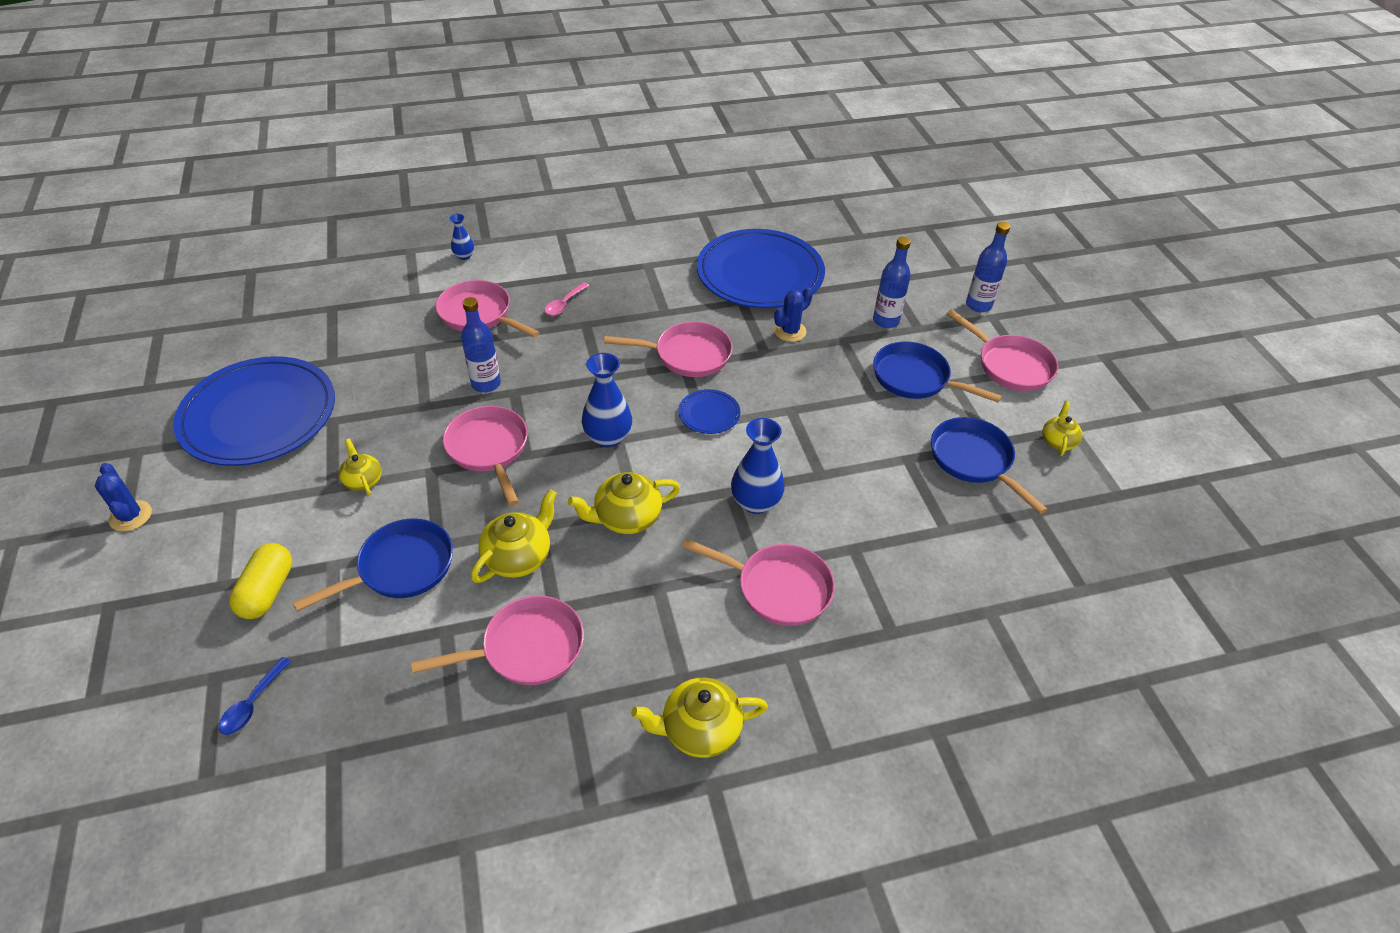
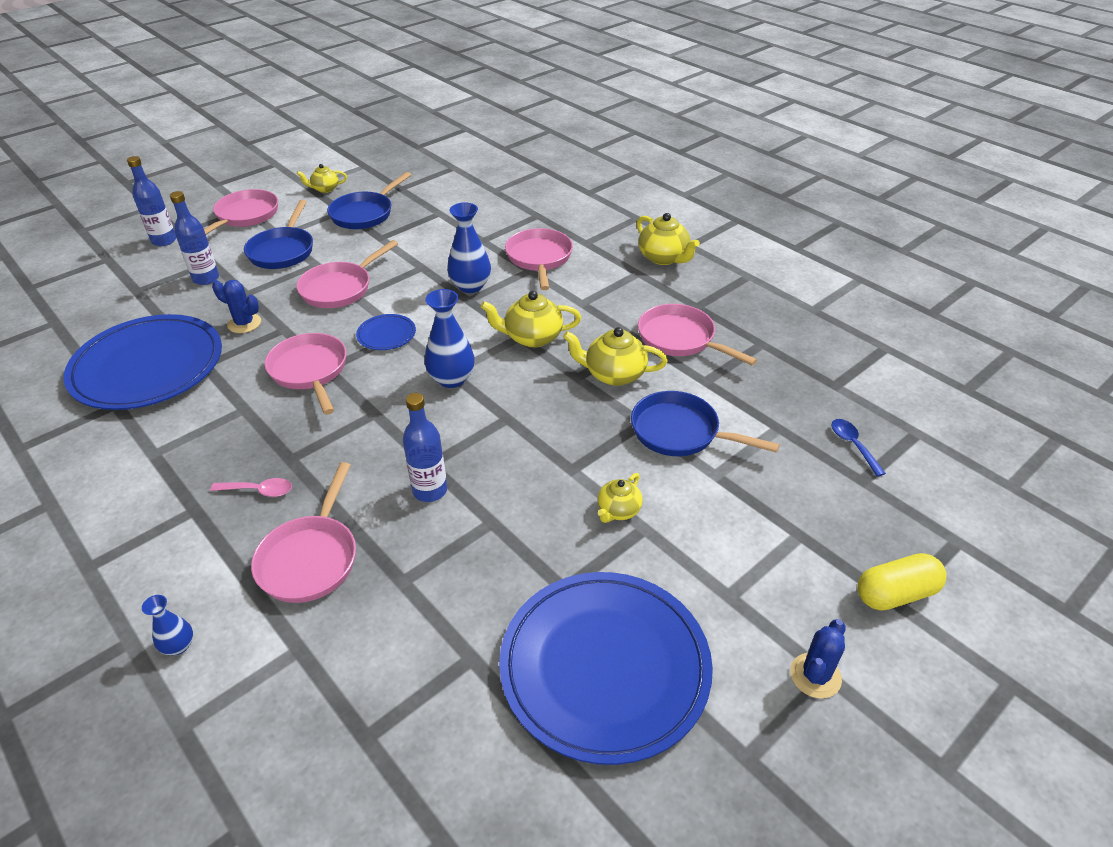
camera: 115 degrees left, 5 degrees down
blue spoon [219,657,291,735] -> blue spoon turned 105 degrees counterclockwise [832,419,886,477]
yellow capsule [229,543,292,619] -> yellow capsule moved to [857,553,946,611]
pink pan [443,406,528,506] -> pink pan moved to [296,240,398,308]
yellow teapot [568,472,680,534] -> yellow teapot turned 135 degrees clockwise [481,291,581,348]

